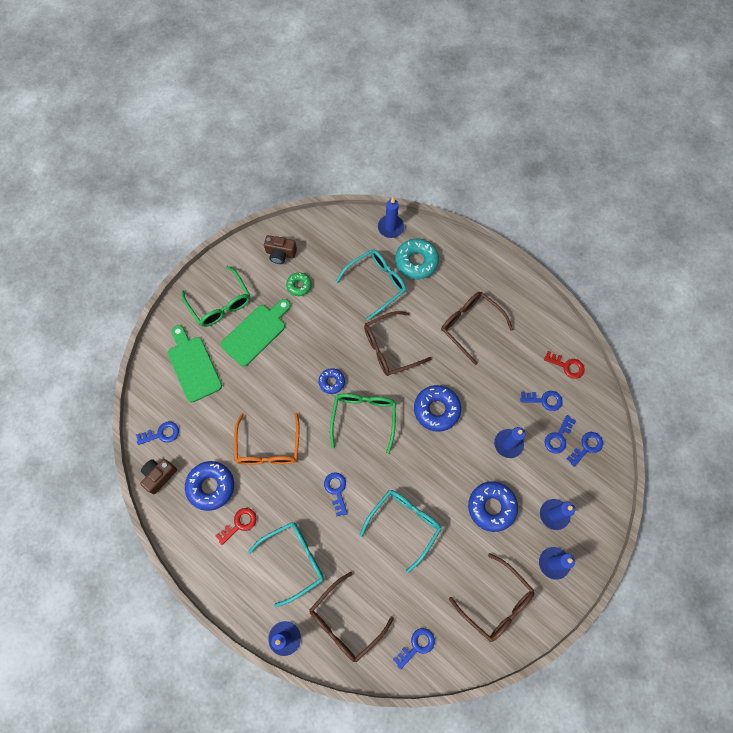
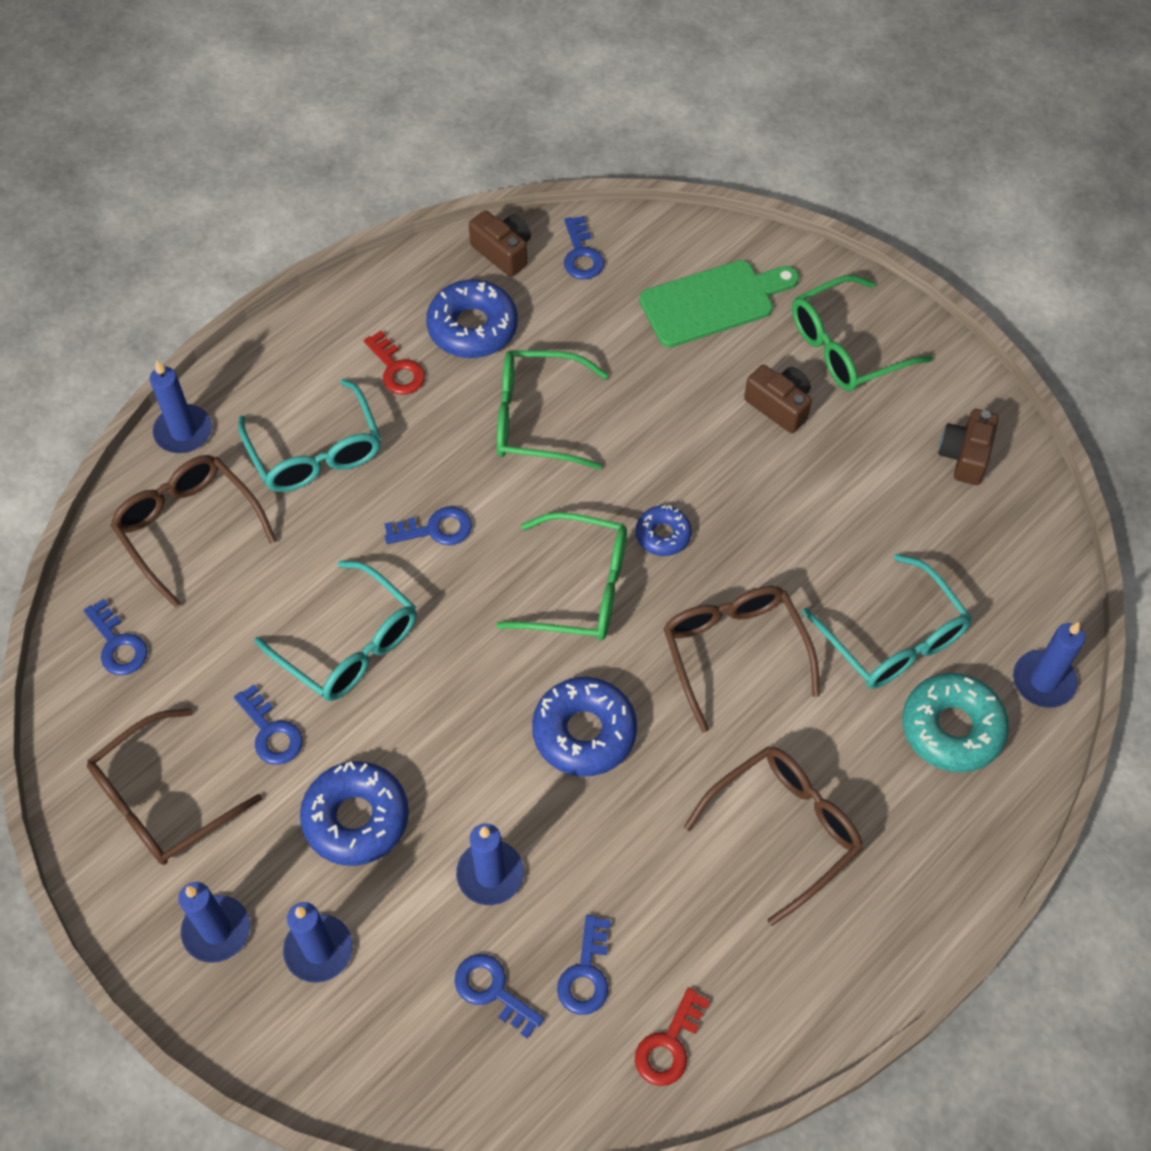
camera: 95 degrees right, 10 degrees down
green cutting board [220,299,291,367] -> brown camera [744,365,812,433]
orange glasses [234,413,300,465] -> green glasses [497,350,608,470]
green donut [286,272,312,296] -> none
blue key [566,432,603,467] -> blue key moved to [234,684,303,765]

